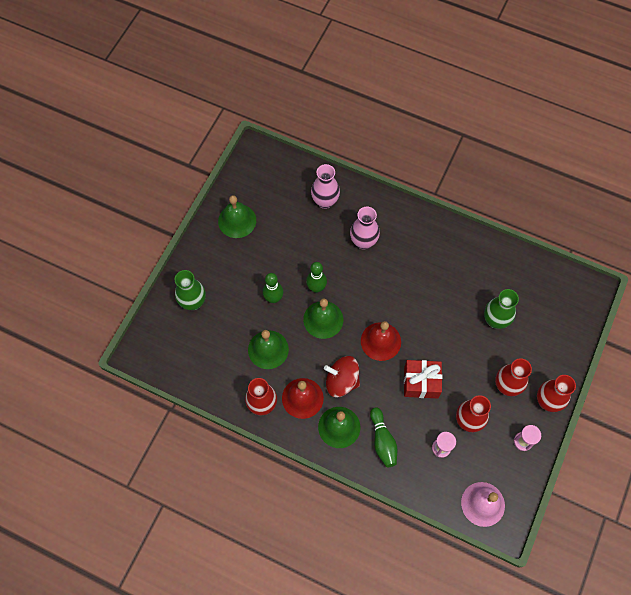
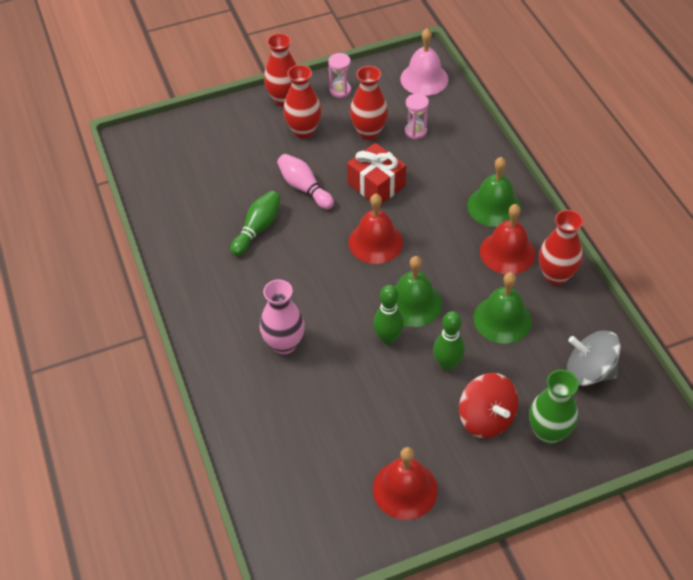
camera: 135 degrees left, 15 degrees down
green bell [218,195,256,238] -> red bell [373,447,438,520]
pink vase [311,164,340,209] -> none
red spinning top [324,356,360,397] -> red spinning top moved to [459,373,518,438]
green bowling pin [370,407,397,467] -> green bowling pin moved to [230,191,281,256]
green vase [484,289,519,329] -> none
none -> pink bowling pin [277,154,334,209]
none -> grey spinning top [567,331,621,386]

